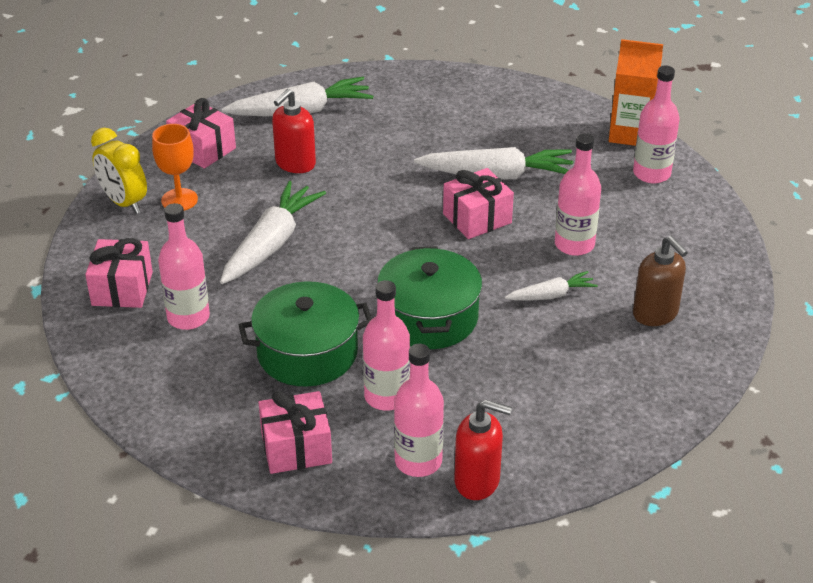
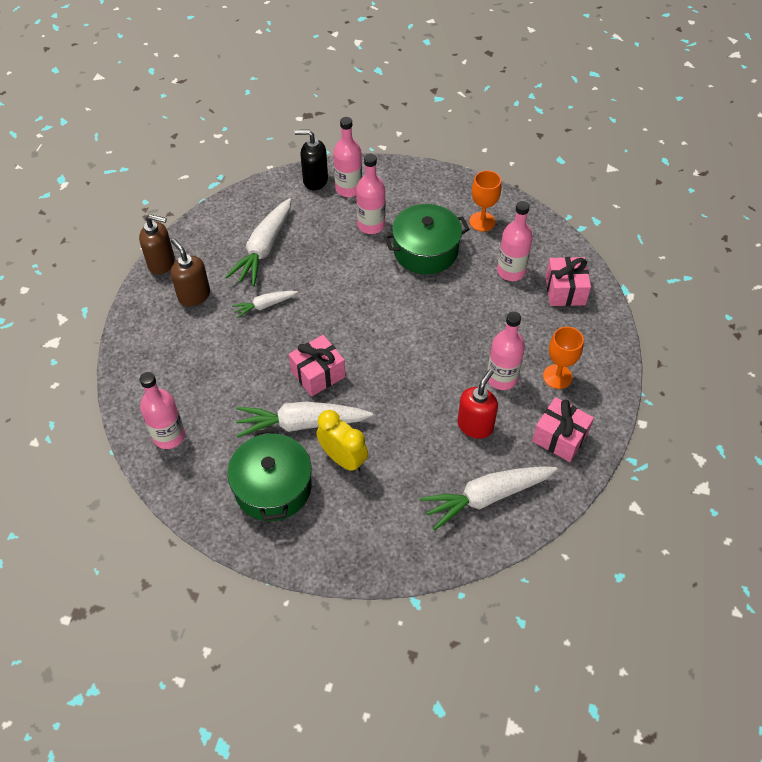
camera: 175 degrees right, 15 degrees up
yellow clock [91,128,147,214] -> yellow clock moved to [316,410,368,473]
white carrot [220,181,326,284] -> white carrot moved to [225,198,291,286]
pink gift [258,391,332,474] -> none
green pot [377,246,482,349] -> green pot moved to [227,428,312,521]
red soap dispenser [454,400,512,500] -> black soap dispenser [295,130,328,190]
pink bottle [555,133,601,256] -> pink bottle moved to [487,311,525,390]
orange carton [609,39,663,146] -> none
none -> brown soap dispenser [139,214,175,275]
none -> orange goblet [469,171,501,231]

